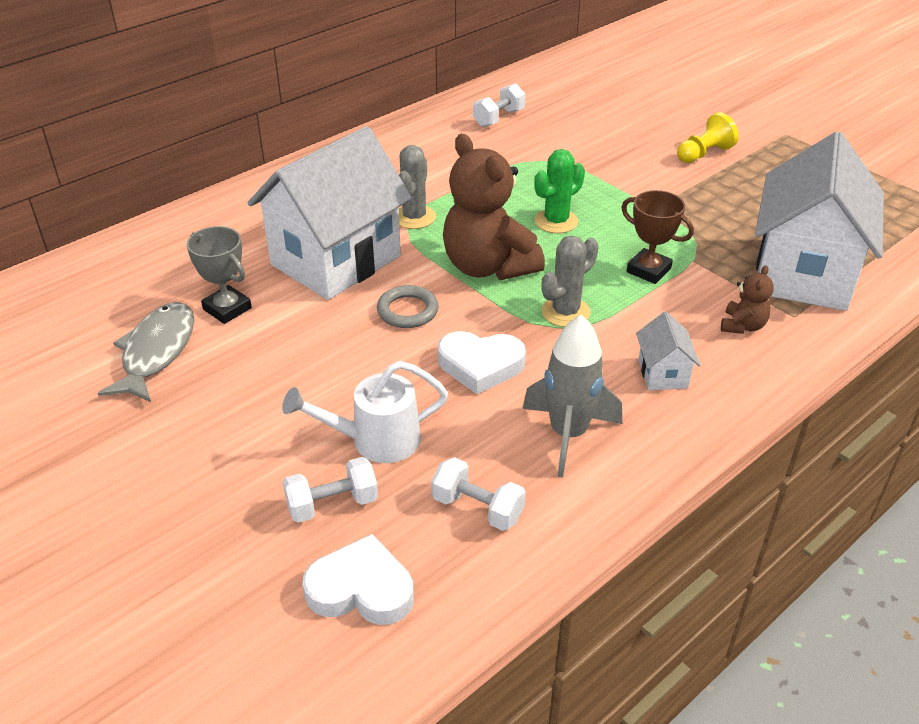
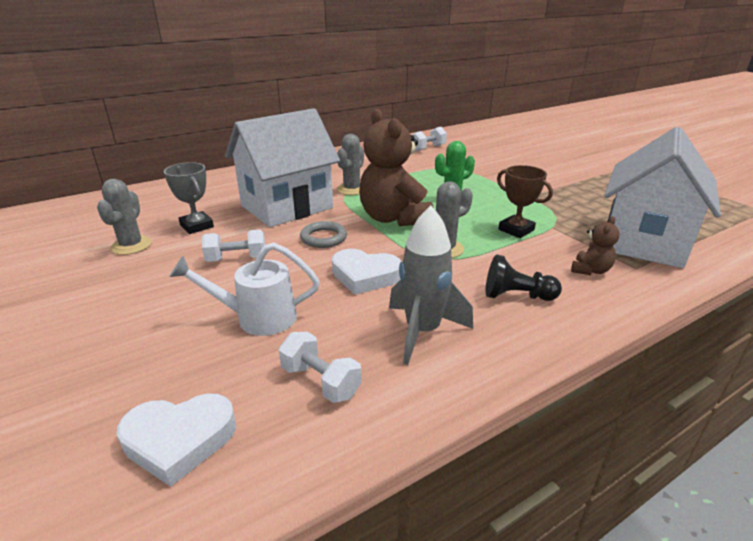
camera: 10 degrees right, 10 degrees down
grey fish [98,302,194,402] -> grey cactus [97,179,152,255]
white dumbbell [283,457,378,523] -> white dumbbell moved to [202,230,265,262]
white heart [302,534,414,625] -> white heart turned 150 degrees clockwise [117,393,236,487]
white house [636,311,700,390] -> black pawn [486,255,562,301]
yellow pawn [677,112,739,163] -> none

